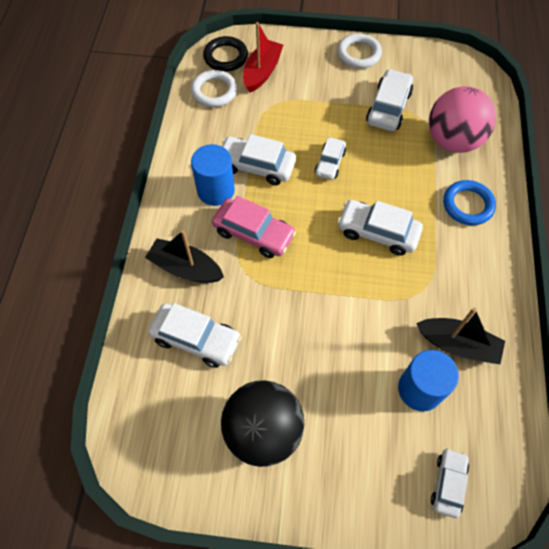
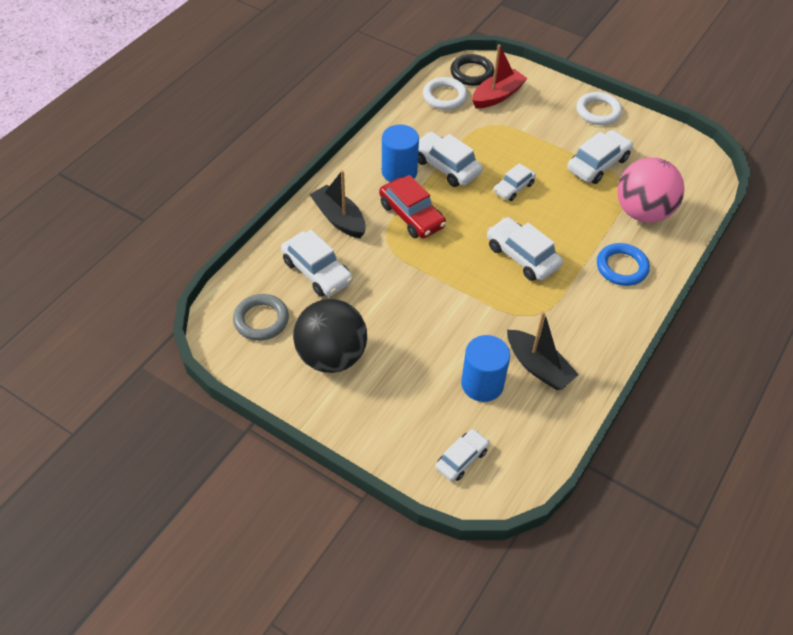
camera: 25 degrees right, 10 degrees down
pink car [212,196,296,258] -> red car [379,175,446,238]
none -> grey ring [233,294,289,341]

